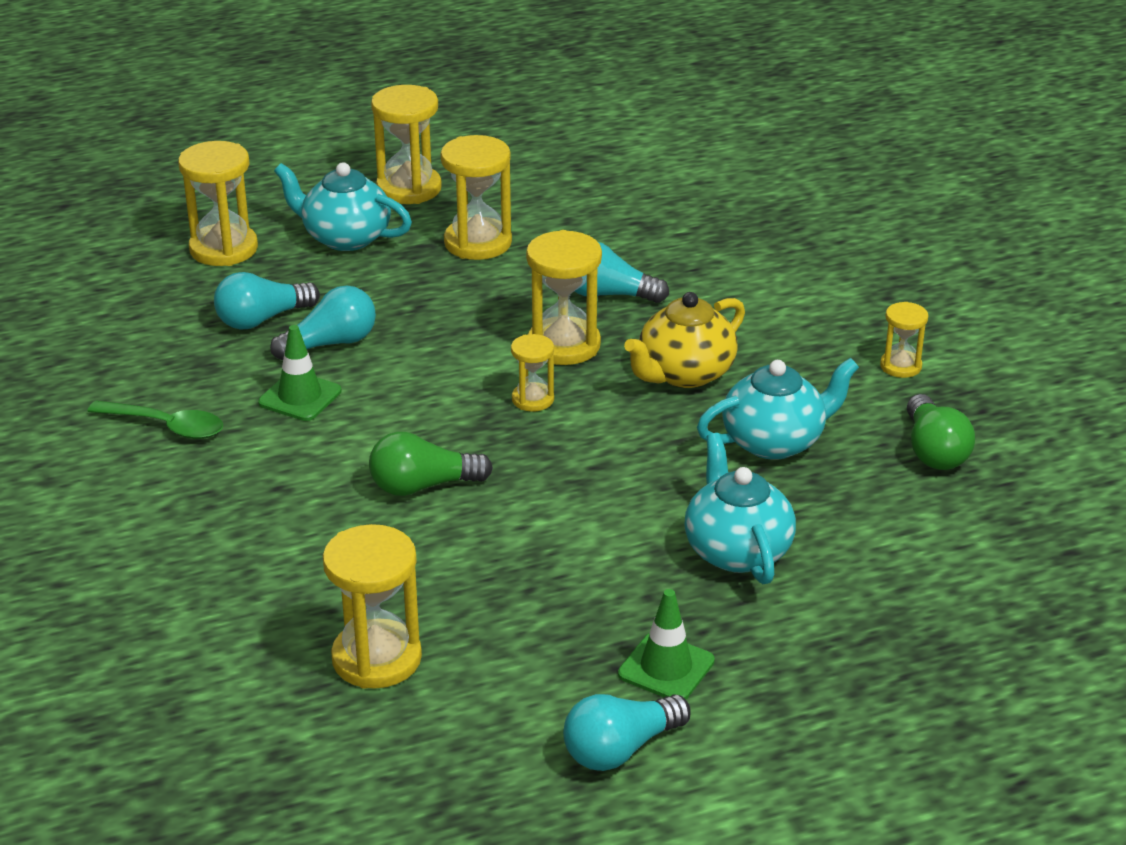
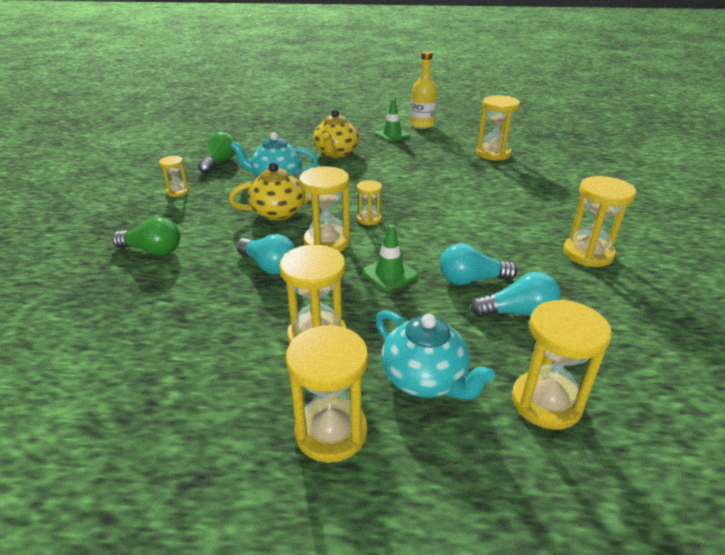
camera: 155 degrees left, 0 degrees up
green spoon [87,401,223,439] -> yellow hourglass [563,176,636,267]
green traffic cone [258,325,342,421] -> green traffic cone moved to [362,224,418,291]
green light bulb [369,432,493,496] -> green light bulb moved to [112,217,180,256]
turquoise light bulb [563,694,691,771] -> yellow bottle [410,51,437,129]
turquoise teapot [684,433,796,584] -> yellow teapot [313,110,359,158]

